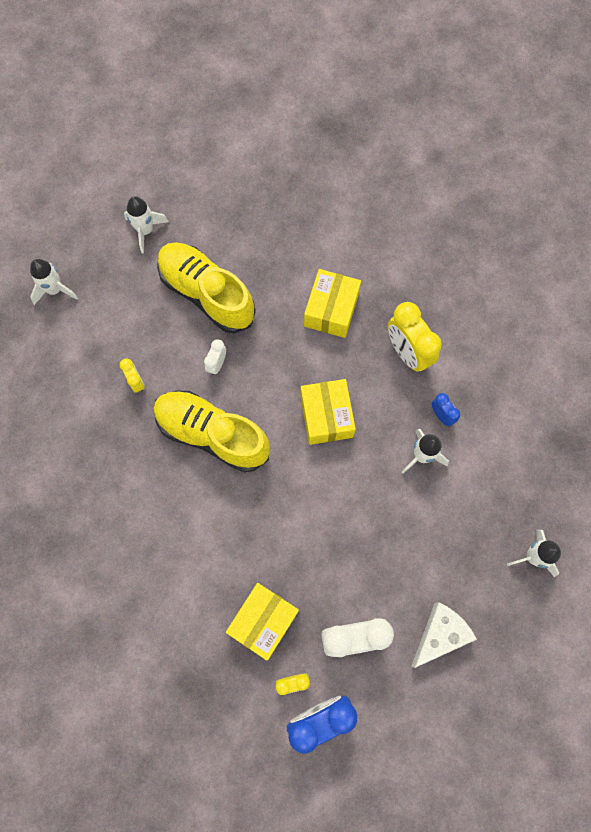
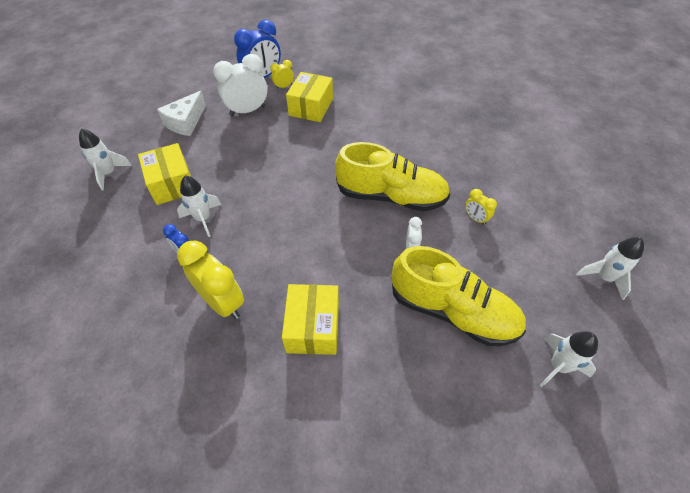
camera: 165 degrees right, 20 degrees down
yellow box [300,379,356,445] -> yellow box moved to [138,143,191,205]

